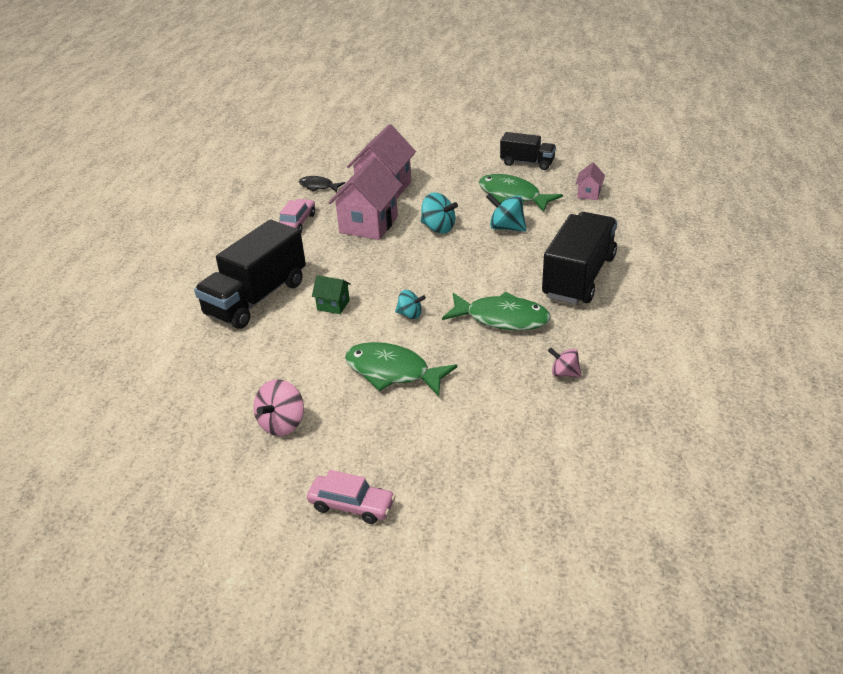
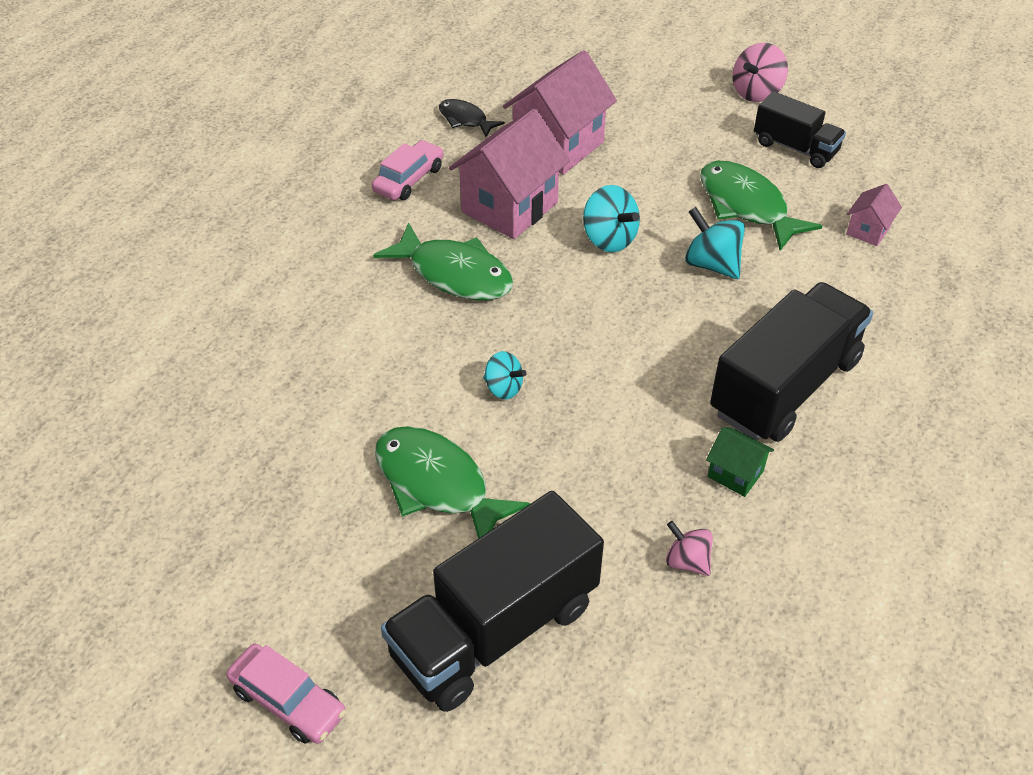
camera: 15 degrees right, 10 degrees up
black truck [194,220,306,329] -> black truck moved to [381,491,604,712]
pink spinning top [253,379,304,436] -> pink spinning top moved to [732,43,788,102]
green house [312,275,351,314] -> green house moved to [706,427,774,497]
green fish [442,292,551,330] -> green fish moved to [373,222,513,300]

